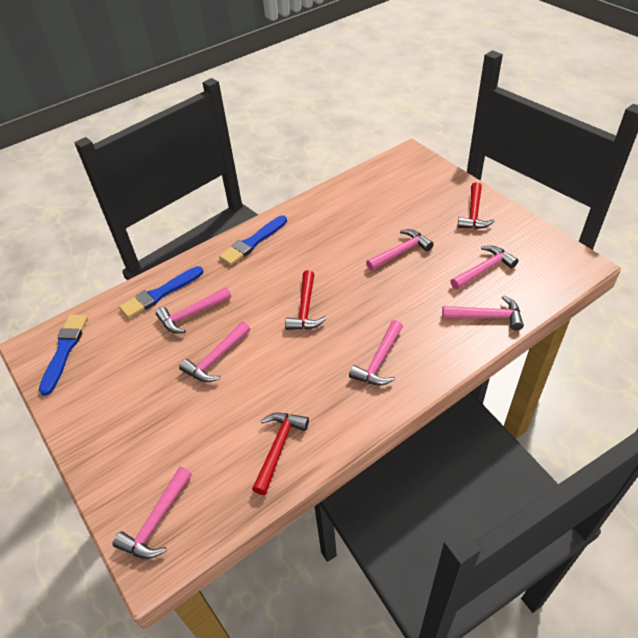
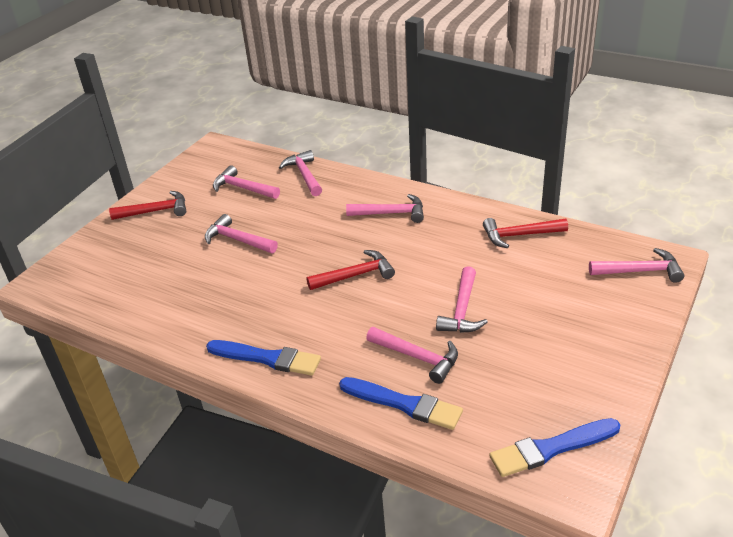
camera: 115 degrees left, 10 degrees down
pink hammer [179,322,250,382] -> pink hammer turned 90 degrees clockwise [436,266,488,333]

